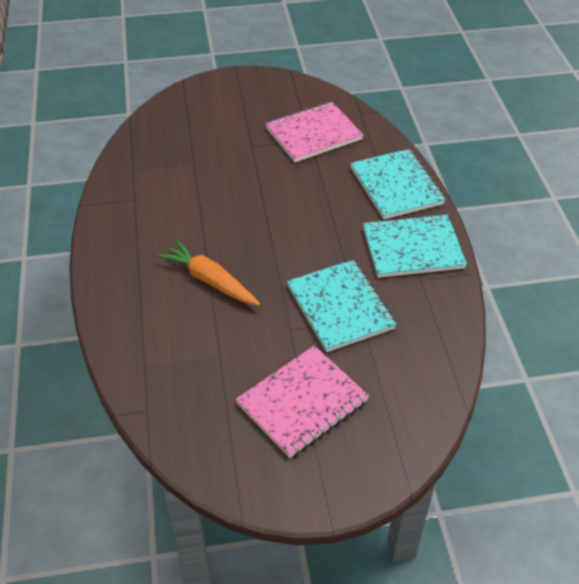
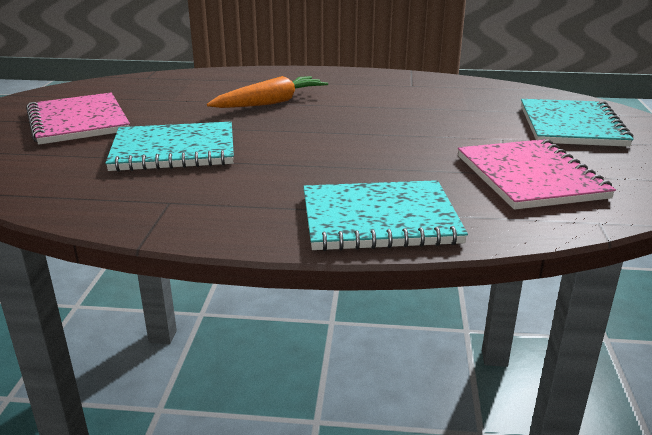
camera: 105 degrees right, 20 degrees down
turquoise notebook [363,214,467,278] -> turquoise notebook moved to [521,99,634,147]

